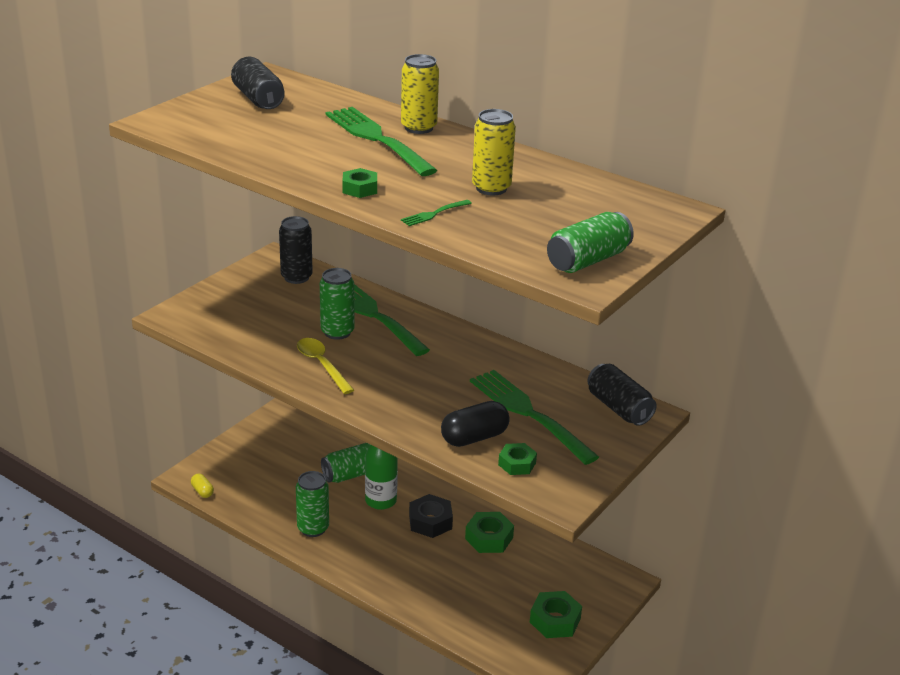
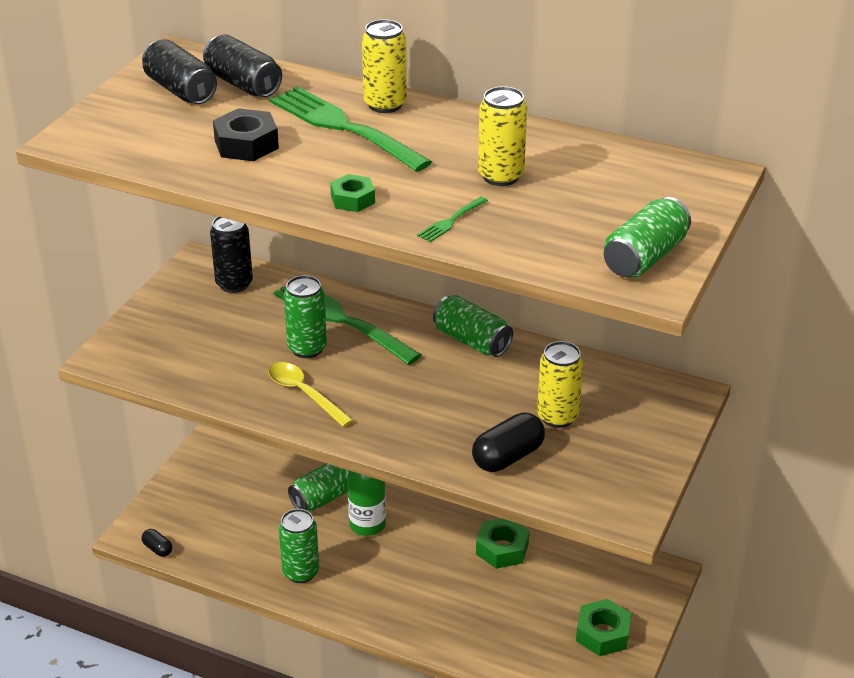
camera: 10 degrees left, 5 degrees up
yellow capsule [191,474,214,498] -> black capsule [142,529,172,557]
black nut [409,494,453,538] -> black nut moved to [213,108,279,161]
green fork [470,370,599,465] -> yellow can [537,341,583,428]
green nut [498,443,537,475] -> none
black can [588,364,657,426] -> black can moved to [203,34,282,97]
none -> green can [433,295,513,357]

